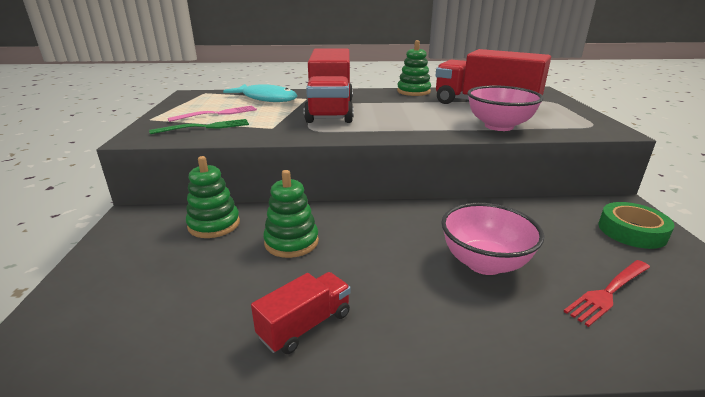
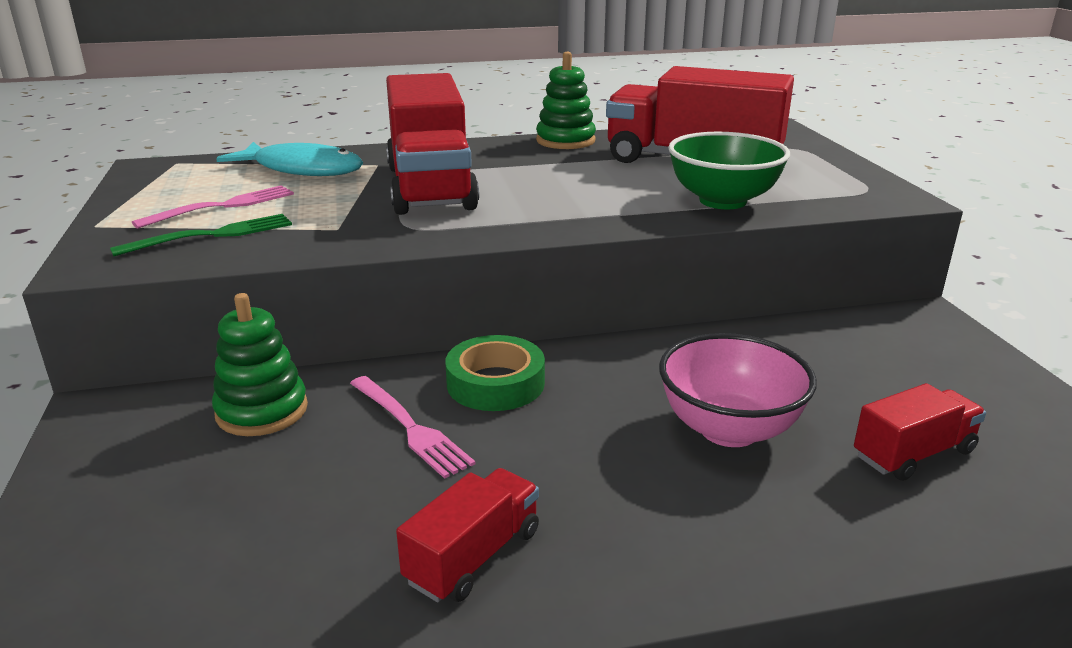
camera: 10 degrees left, 0 degrees up
green stacking toy [263,170,319,258] -> pink fork [350,376,475,479]
pink bowl [468,85,543,131] -> green bowl [668,132,790,209]
red fork [563,260,650,327] -> red truck [854,383,986,481]
green tape [599,202,675,249] -> green tape moved to [445,335,545,411]

